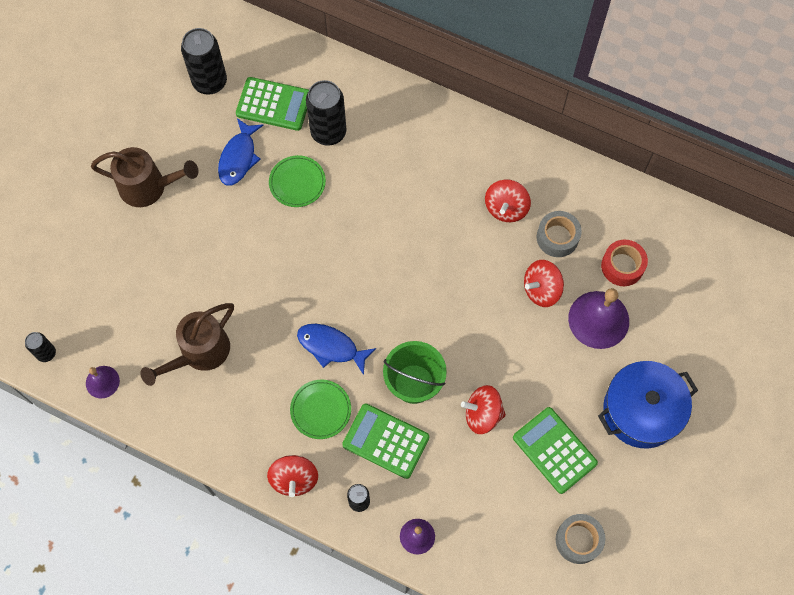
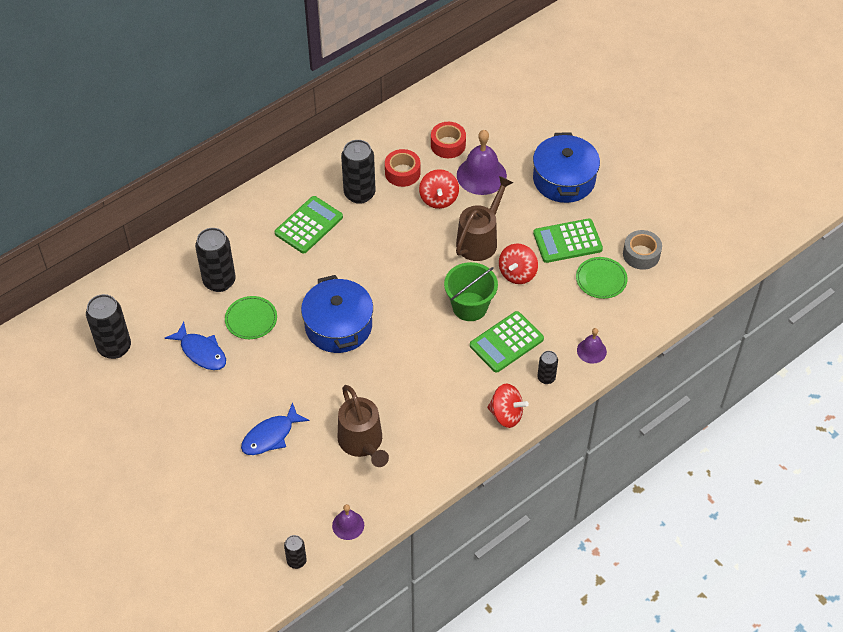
camera: 65 degrees left, 15 degrees down
brown watering can [91,147,198,207] -> brown watering can moved to [456,176,513,261]
green calculator [236,77,309,131] -> green calculator moved to [275,196,343,254]
green plate [290,380,351,439] -> green plate moved to [576,257,628,299]
blue fish [297,324,376,375] -> blue fish moved to [241,402,310,455]
red spinning top [485,180,531,222] -> black can [341,140,375,204]
grey tape [537,211,582,257] -> red tape [385,149,420,187]
none -> blue pot [301,275,373,353]

